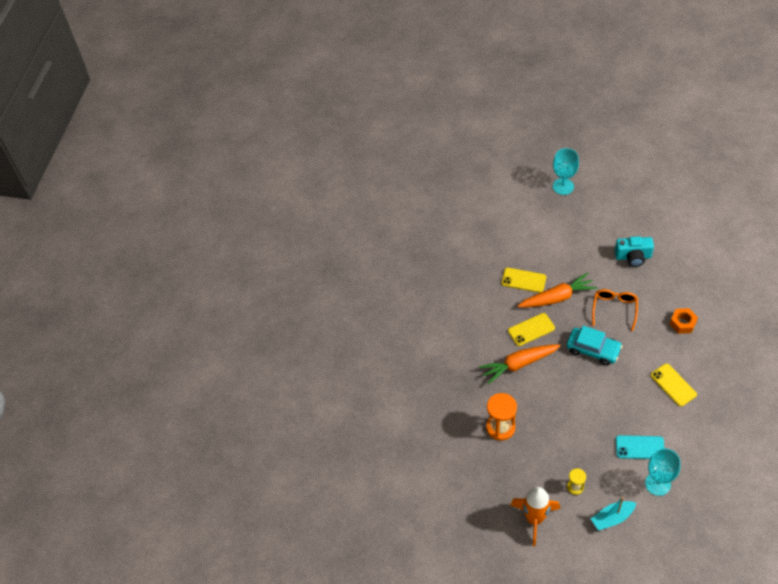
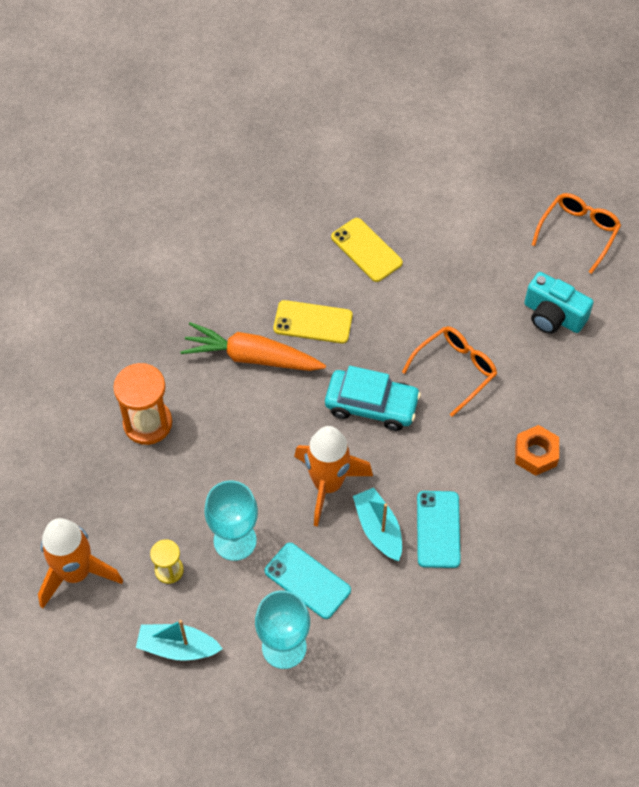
camera: 30 degrees right, 5 degrees up
orange carrot [518,272,597,308] -> none
turquoise goblet [553,148,579,195] -> turquoise goblet moved to [204,481,258,561]
turquoise car [567,326,622,366] -> turquoise car turned 45 degrees counterclockwise [325,366,421,431]
yellow phone [651,363,697,407] -> turquoise phone [417,491,461,568]
none -> orange rocket [294,426,373,527]
none -> turquoise boat [353,488,402,561]
none -> orange glasses [532,193,621,274]

